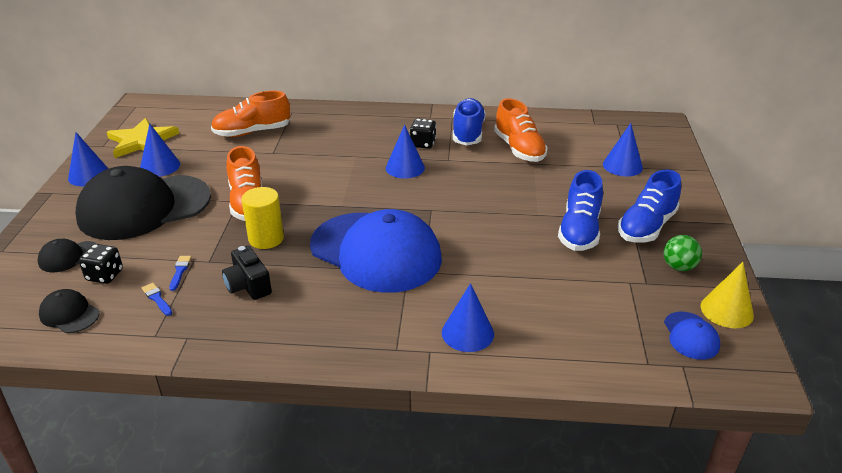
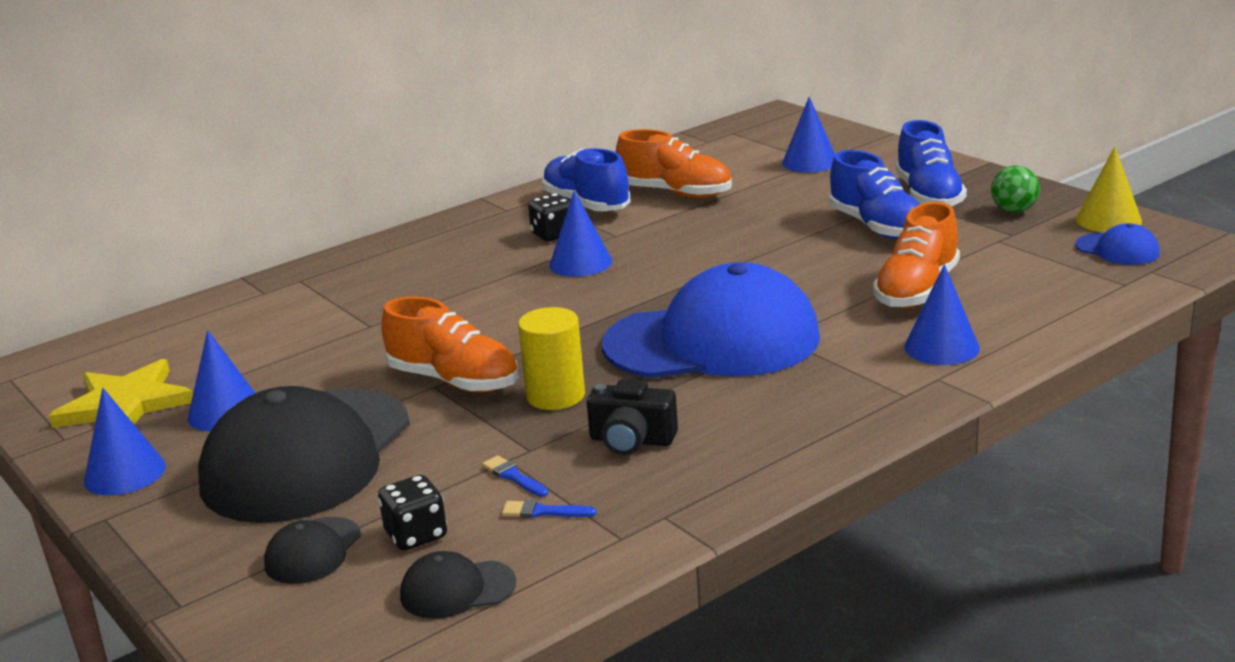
camera: 40 degrees left, 10 degrees down
orange shoe [211,90,290,137] -> orange shoe moved to [873,202,960,308]

